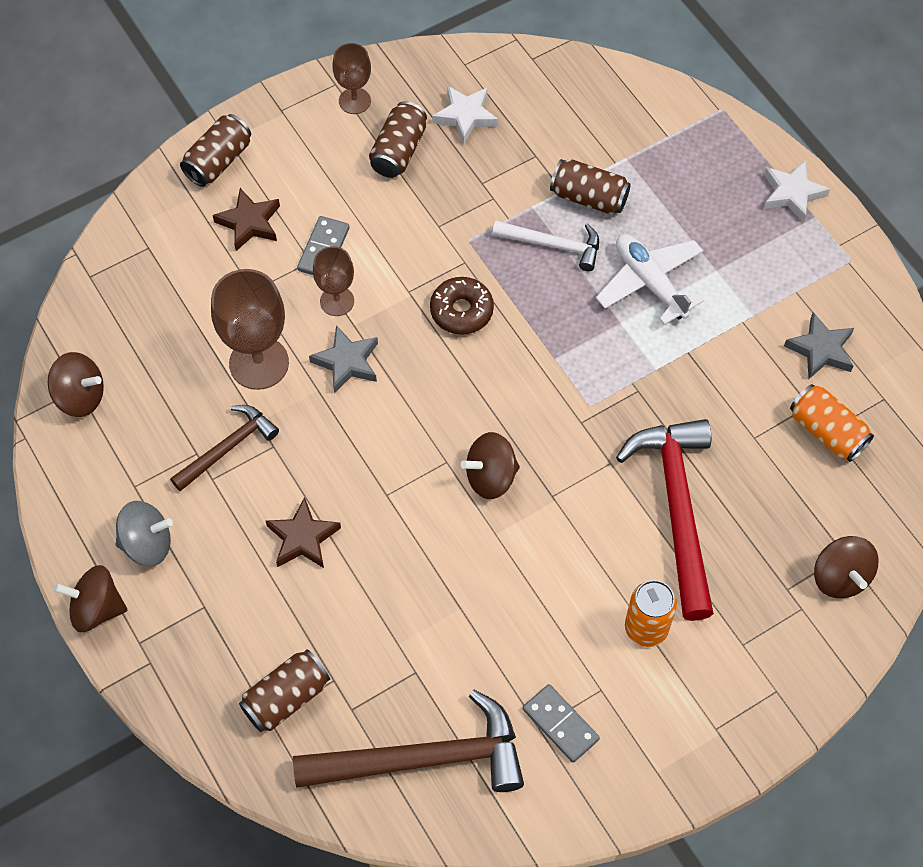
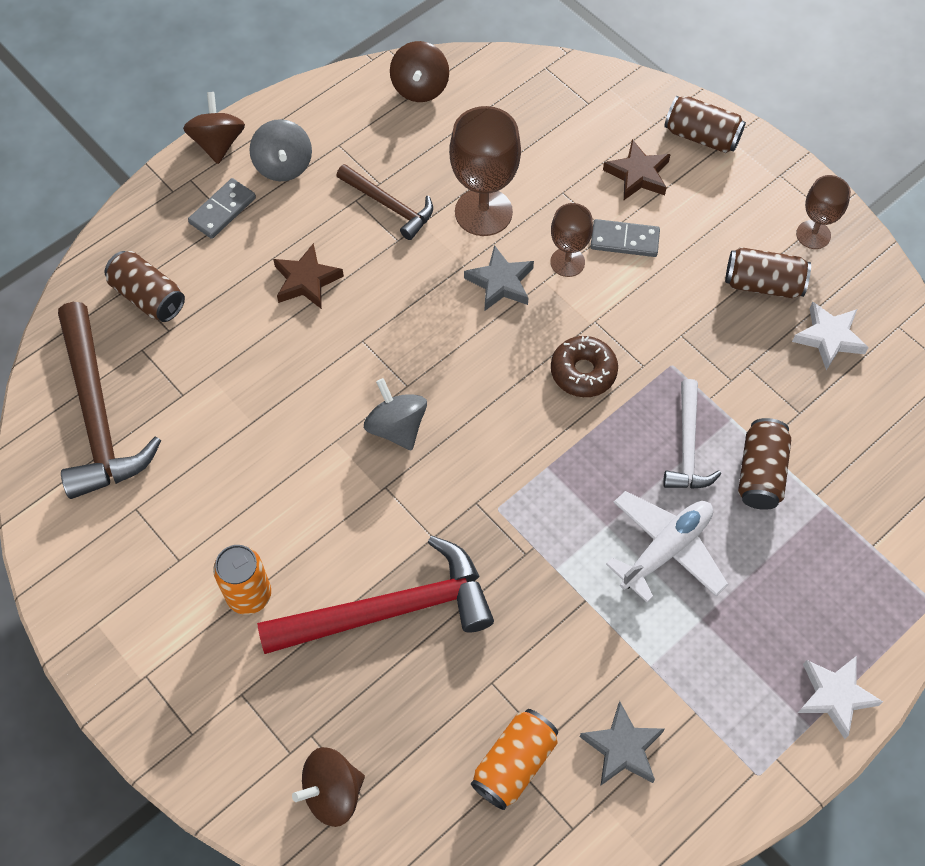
camera: 80 degrees right, 0 degrees up
brown spinning top [461,432,520,499] -> grey spinning top [364,378,427,450]
grey domino [523,684,600,763] -> grey domino moved to [188,178,256,239]

